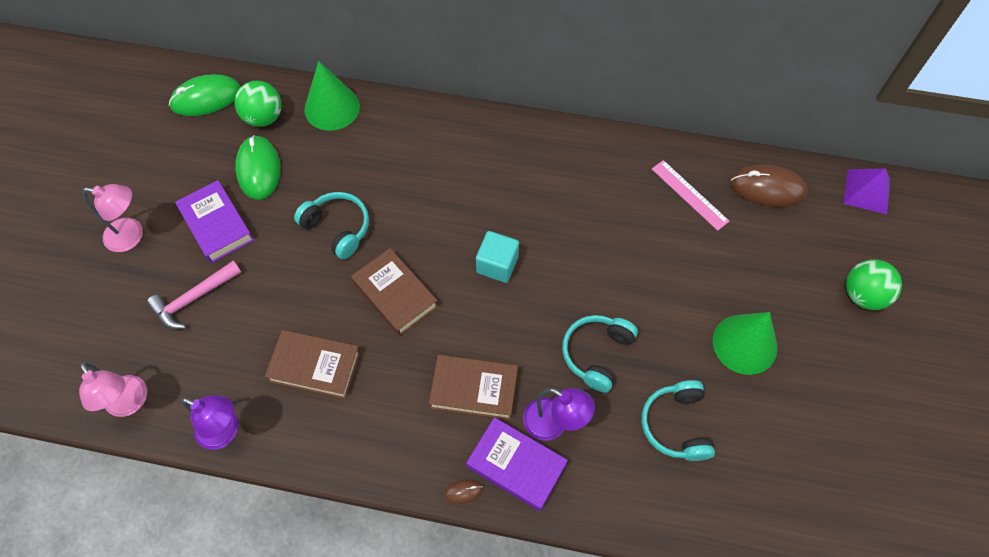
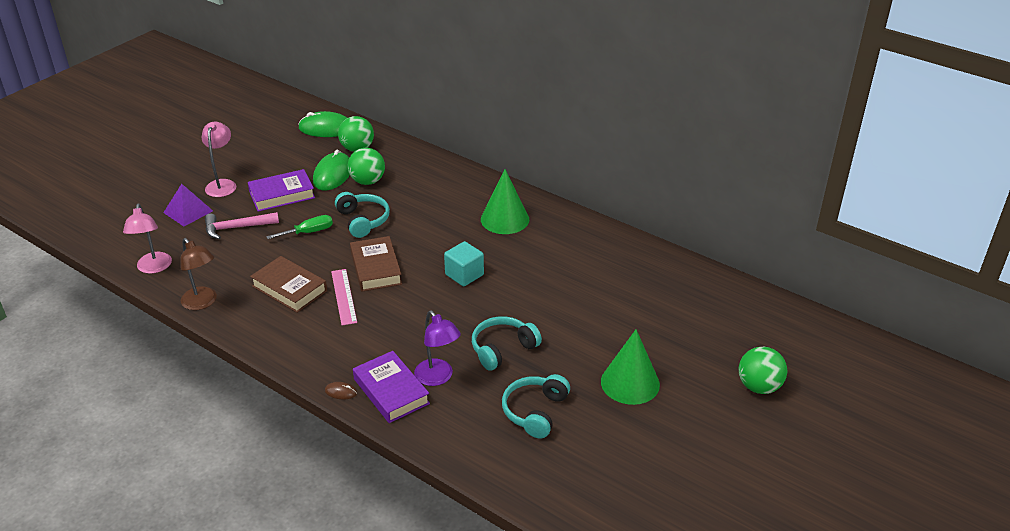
camera: 25 degrees right, 25 degrees down
pink lamp [82,184,143,252] -> pink lamp turned 120 degrees counterclockwise [202,122,236,197]
purple book [175,180,254,263] -> purple book turned 75 degrees clockwise [248,169,315,212]
purple lamp [181,395,239,450] -> brown lamp [180,238,217,310]
green cone [304,61,360,131] -> green cone moved to [481,169,529,234]
brown book [429,354,518,420] -> none
pink ruler [652,160,729,231] -> pink ruler moved to [331,269,357,326]
brown mouse [730,165,808,207] -> none
purple pyramid [844,168,890,214] -> purple pyramid moved to [163,184,213,226]
none -> green screwdriver [266,215,333,239]
none -> green ball [348,148,385,185]

